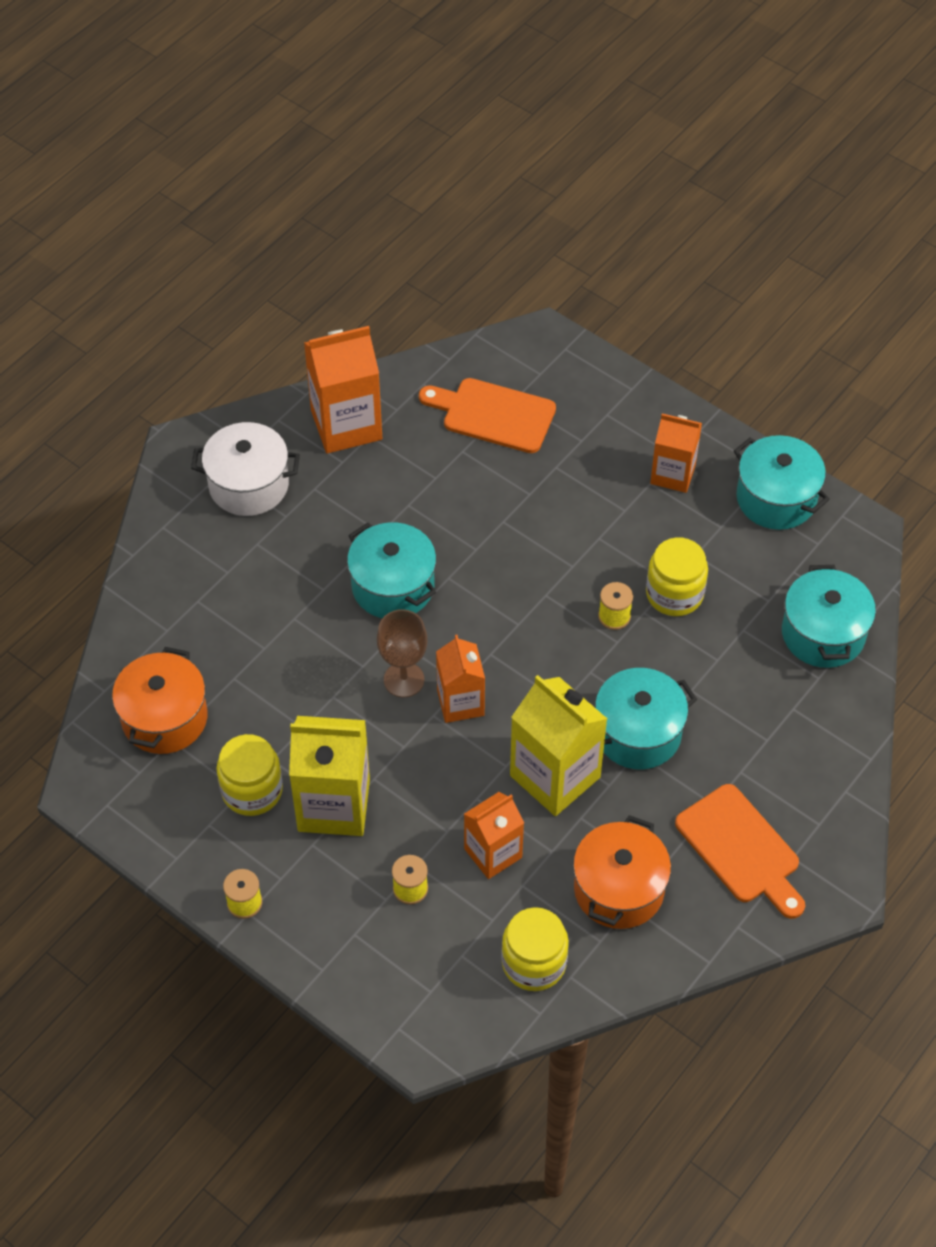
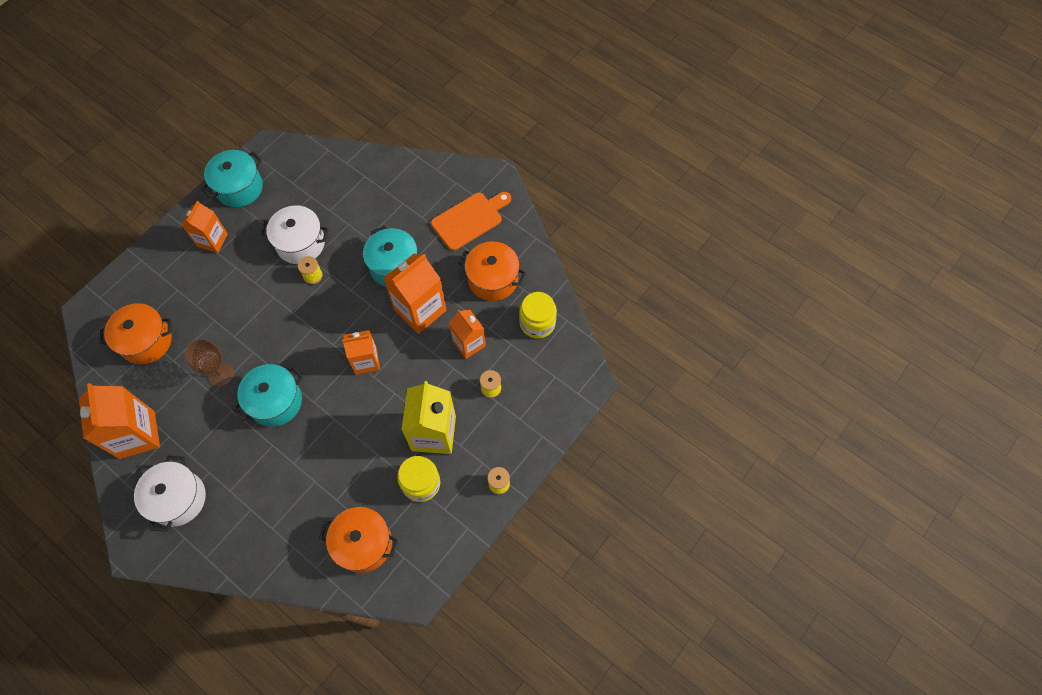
camera: 90 degrees left, 10 degrees up
brown goblet [377,609,427,698] -> brown goblet moved to [185,339,234,387]
orange cutting board [419,378,556,453] -> orange pot [100,303,172,364]
yellow carton [510,675,607,816] -> orange carton [383,253,447,334]
yellow jar [646,537,708,616] -> white pot [261,205,329,264]
turquoise pot [782,565,876,668] -> none

